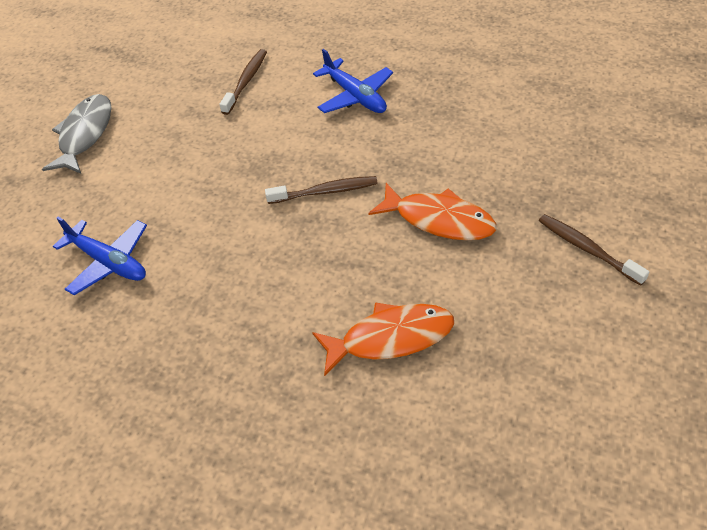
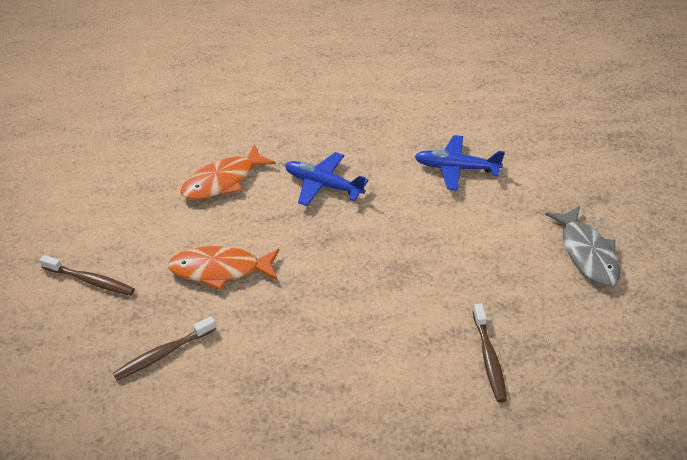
camera: 150 degrees right, 5 degrees down
brown toothbrush [265,176,378,204] -> brown toothbrush moved to [113,316,216,380]
blue plane [313,49,393,113] -> blue plane moved to [285,152,369,206]

